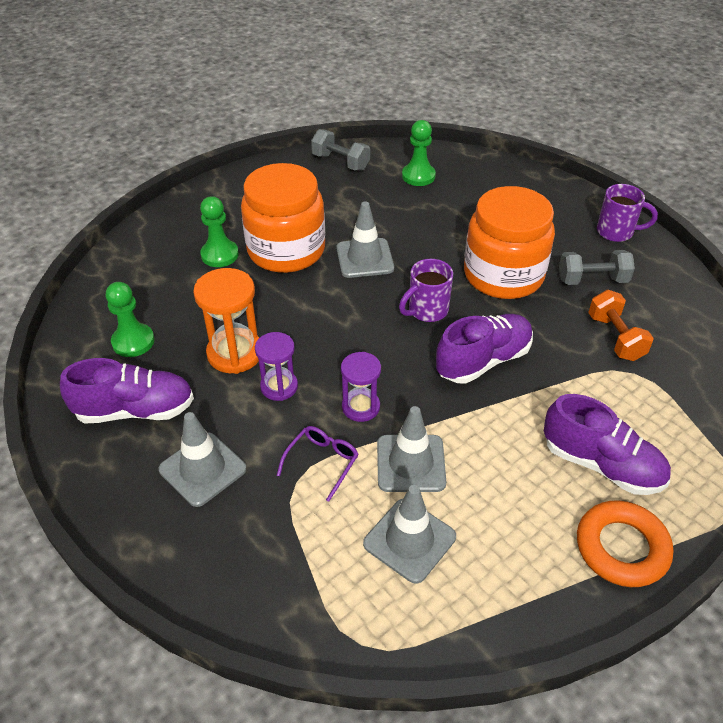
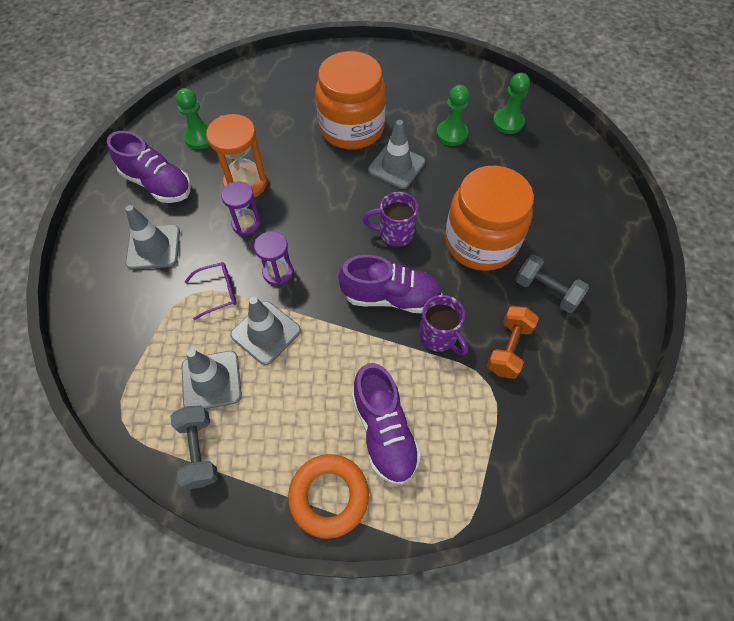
camera: 40 degrees right, 15 degrees up
green pawn [200,196,239,267] -> green pawn moved to [436,85,469,146]
grey dumbbell [311,129,370,171] -> grey dumbbell moved to [170,405,218,490]
purple mug [597,184,658,242] -> purple mug moved to [419,295,468,356]

